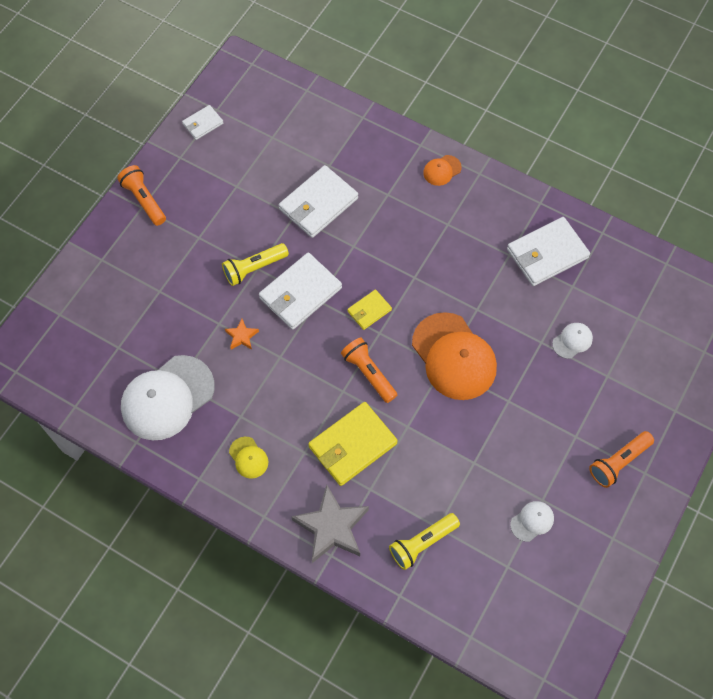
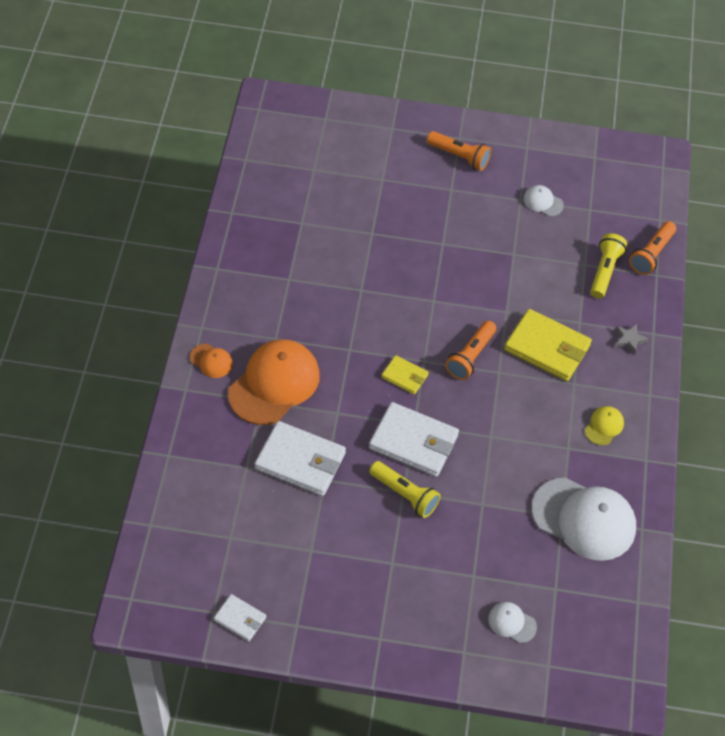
camera: 115 degrees left, 10 degrees down
orange flashlight [117,165,166,226] -> orange flashlight moved to [629,221,676,275]
orange star [225,319,259,350] -> none
grey star [291,484,369,563] -> grey star [615,323,649,355], size x0.47
yellow flashlight [389,513,460,570] -> yellow flashlight turned 105 degrees counterclockwise [590,233,627,298]
orange cap [412,312,497,400] -> orange cap moved to [228,339,320,425]
white wallet [507,217,590,286] -> none
white cap [552,323,593,359] -> white cap moved to [488,602,537,643]

